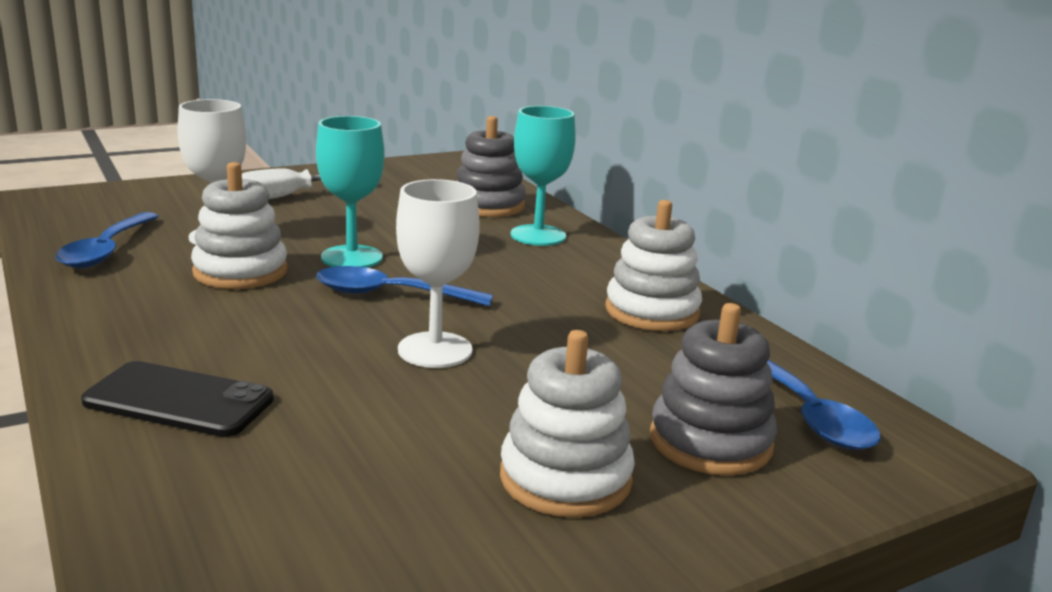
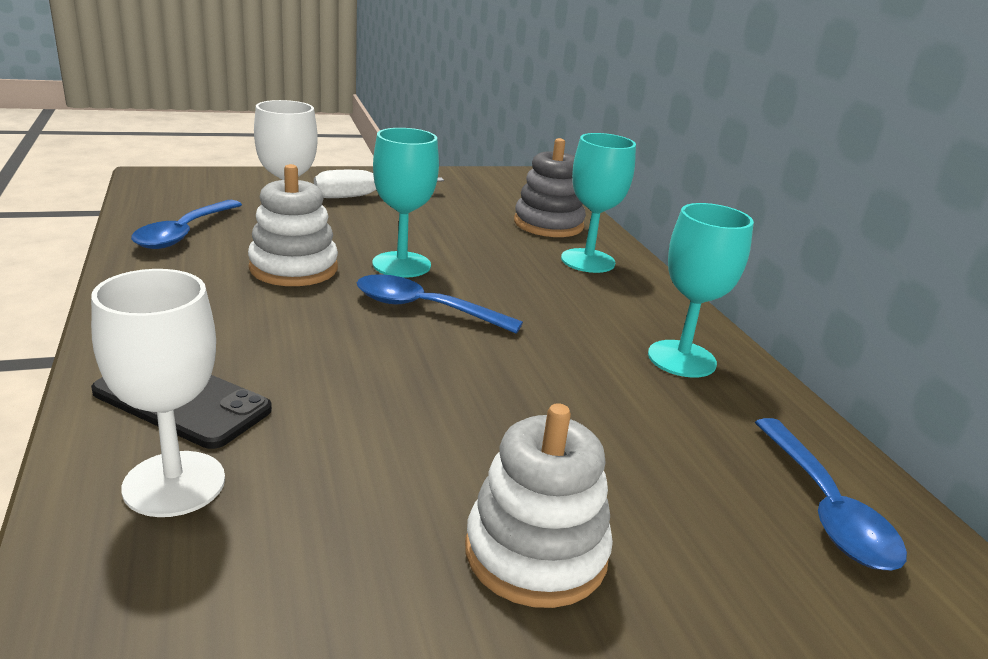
camera: 10 degrees right, 5 degrees up
white goblet [396,179,480,368] -> white goblet moved to [91,269,225,517]
white stacking toy [605,200,702,331] -> turquoise goblet [648,203,754,378]
grey stacking toy [650,303,777,476] -> none

